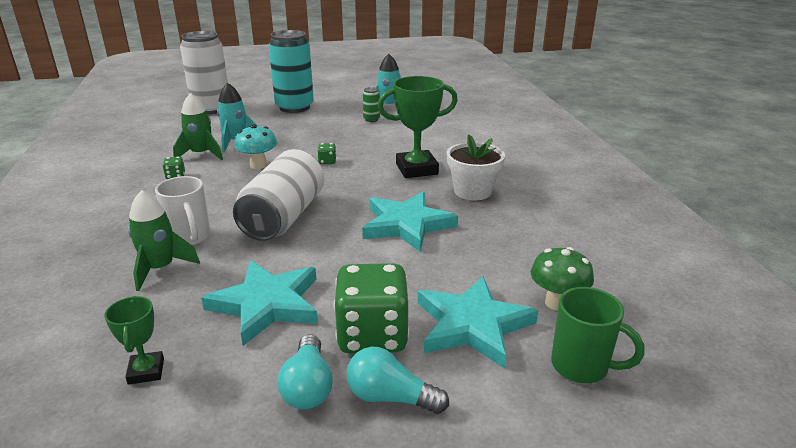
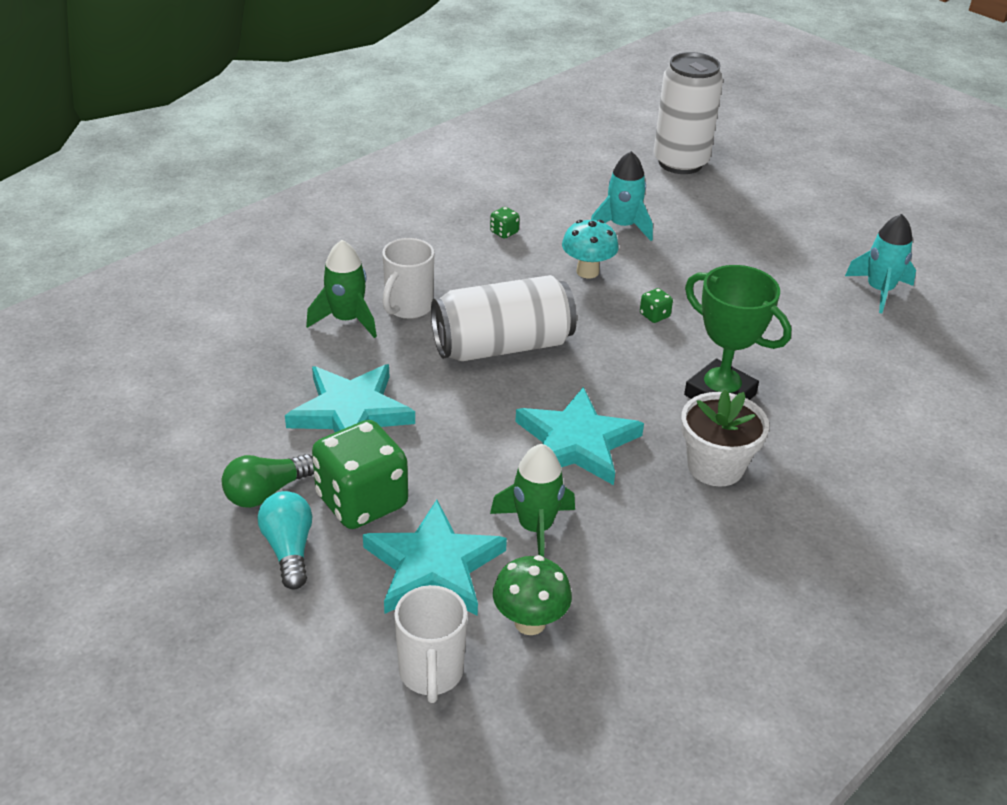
camera: 55 degrees right, 10 degrees up
green trophy [104,296,164,385] -> none
green rocket [173,93,223,160] -> green rocket moved to [490,444,575,557]
turquoise can [269,30,314,113] -> none
turquoise light bulb [277,334,333,409] -> green light bulb [222,454,314,508]
green can [363,87,380,122] -> none
green mug [551,287,645,383] -> white mug [394,585,467,703]

